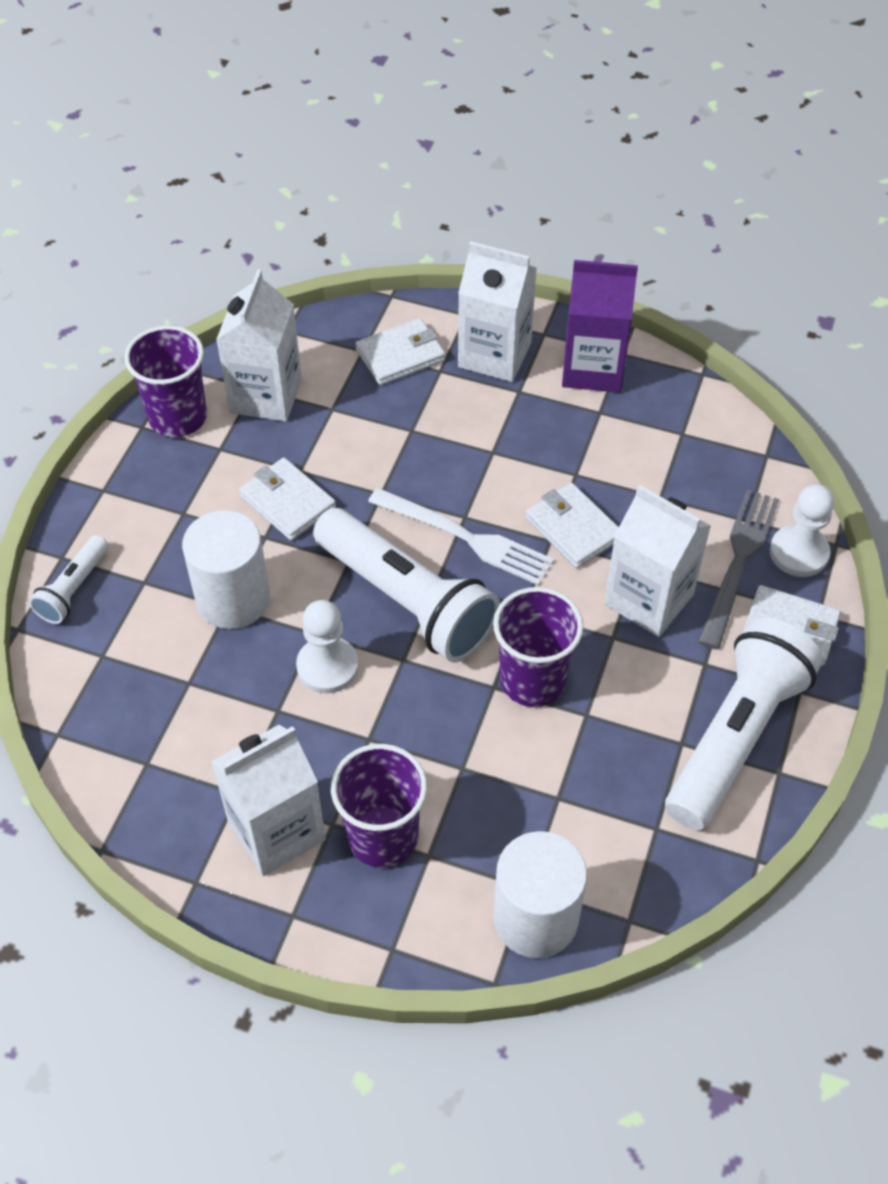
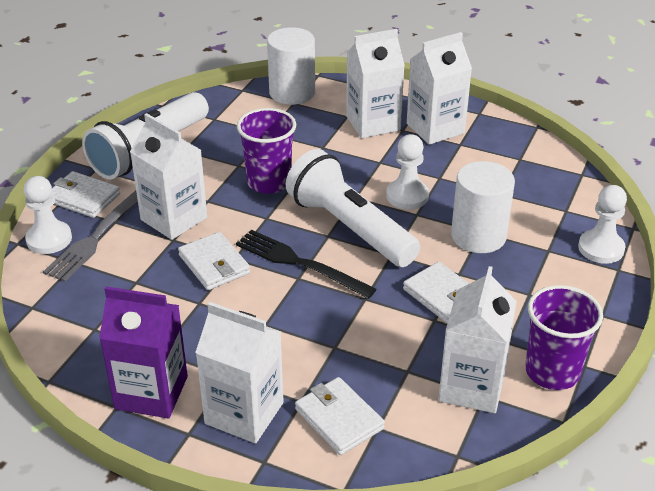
camera: 175 degrees left, 15 degrees down
white flashlight [29,535,109,624] -> white pawn [578,185,627,264]
purple cup [331,744,427,868] -> white carton [346,29,405,138]
white wallet [355,318,445,385] -> white wallet turned 75 degrees clockwise [295,377,385,455]
white fork [368,488,554,586] -> black fork [236,230,376,299]

